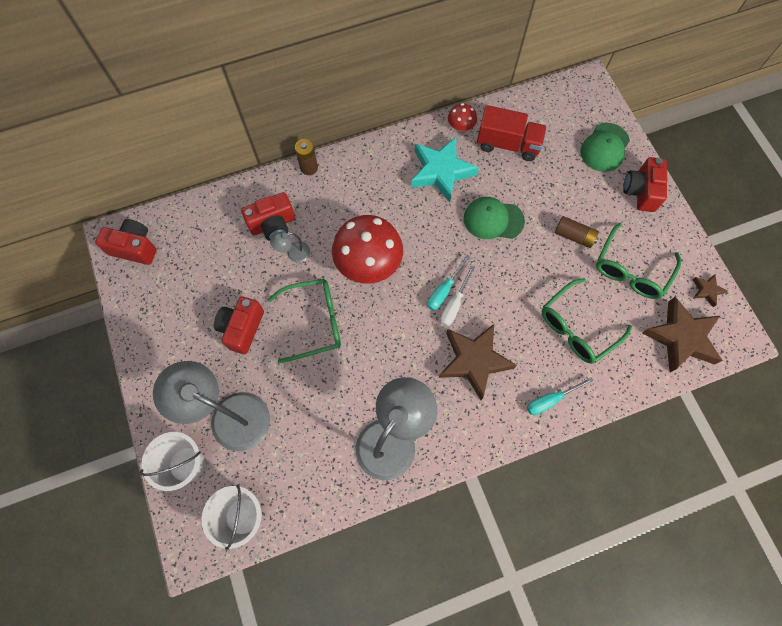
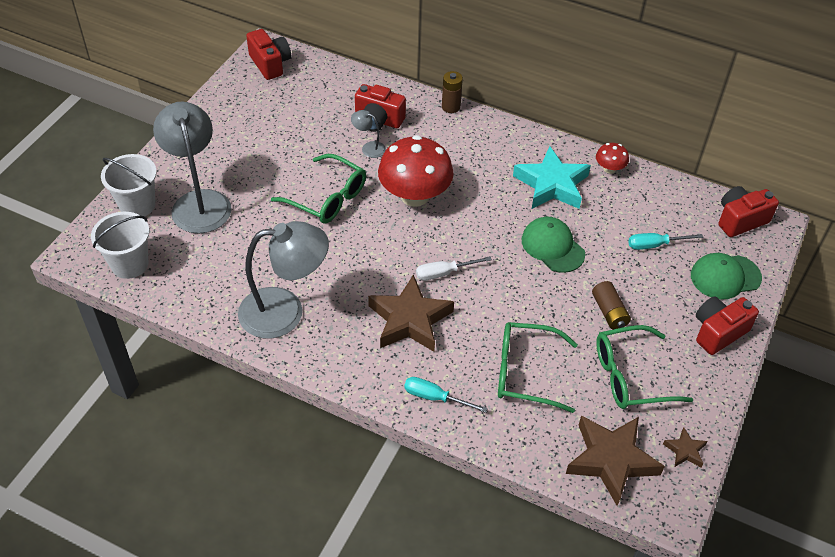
camera: 45 degrees right, 20 degrees down
red camera [214,296,264,354] -> red camera moved to [718,186,779,237]
turquoise screwdriver [427,255,470,311] -> turquoise screwdriver moved to [628,233,703,250]
red truck [477,105,547,161] -> none

